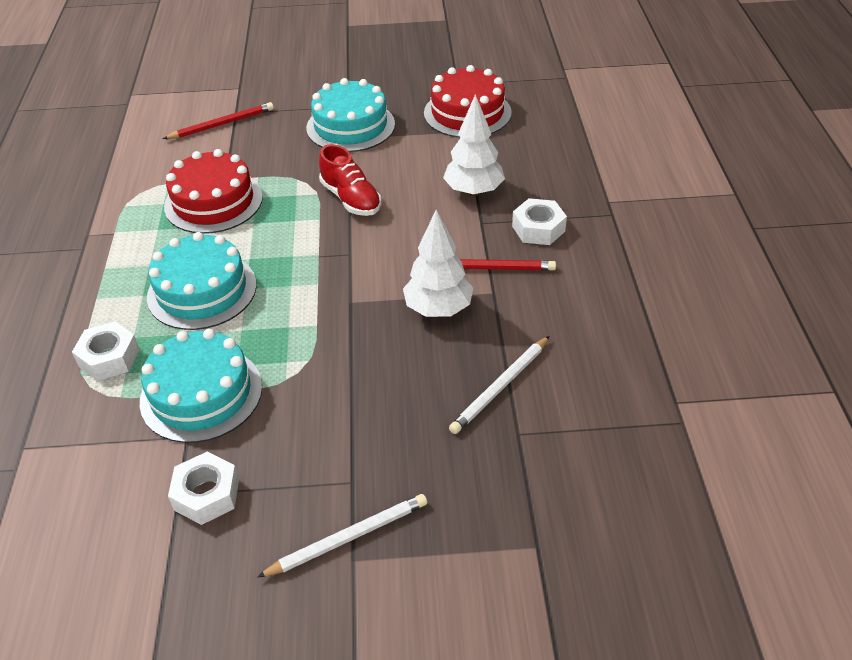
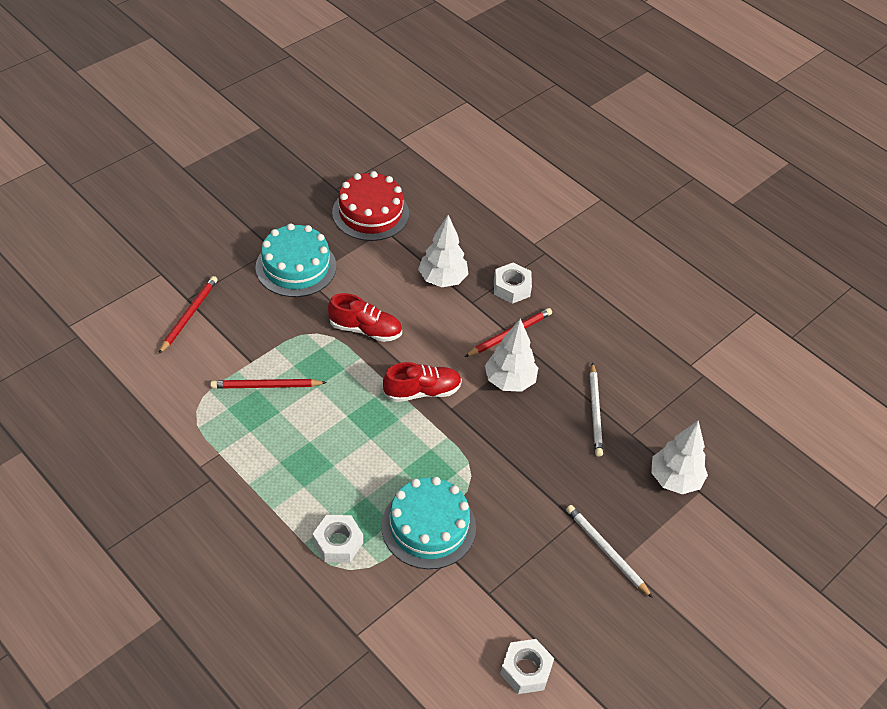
camera: 45 degrees left, 5 degrees up
turquoise cake [147,232,257,330] -> none
red cake [164,149,263,234] -> red pencil [210,379,327,389]
white nut [168,452,239,525] -> white nut moved to [500,639,554,694]
white pencil [257,494,427,578] -> white pencil turned 60 degrees counterclockwise [566,505,653,598]
none -> red shoe [383,362,462,402]
none -> white tree [651,420,708,494]

